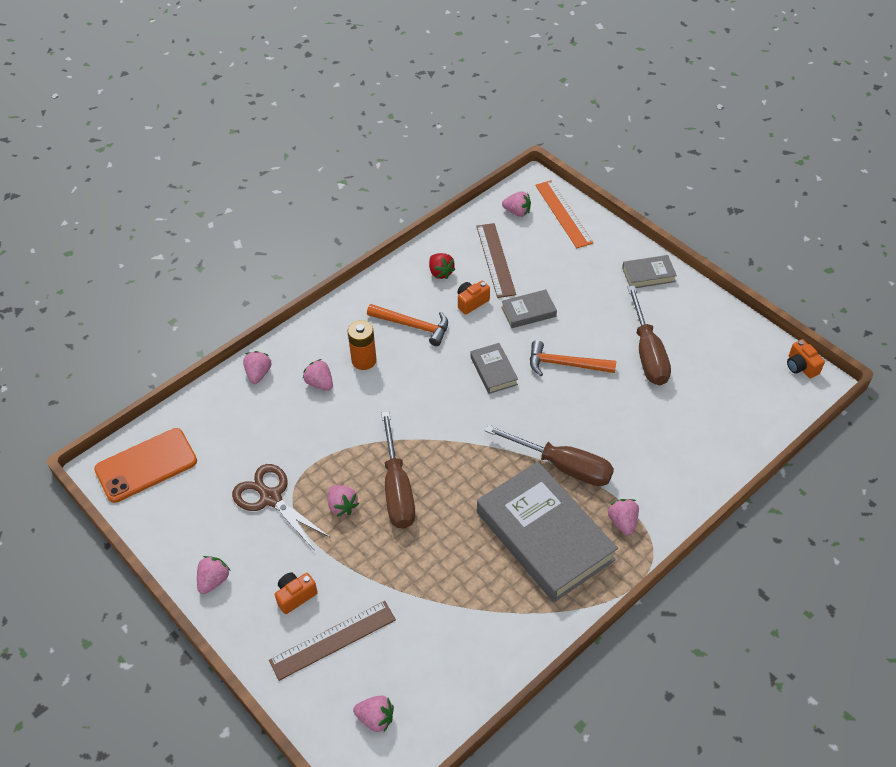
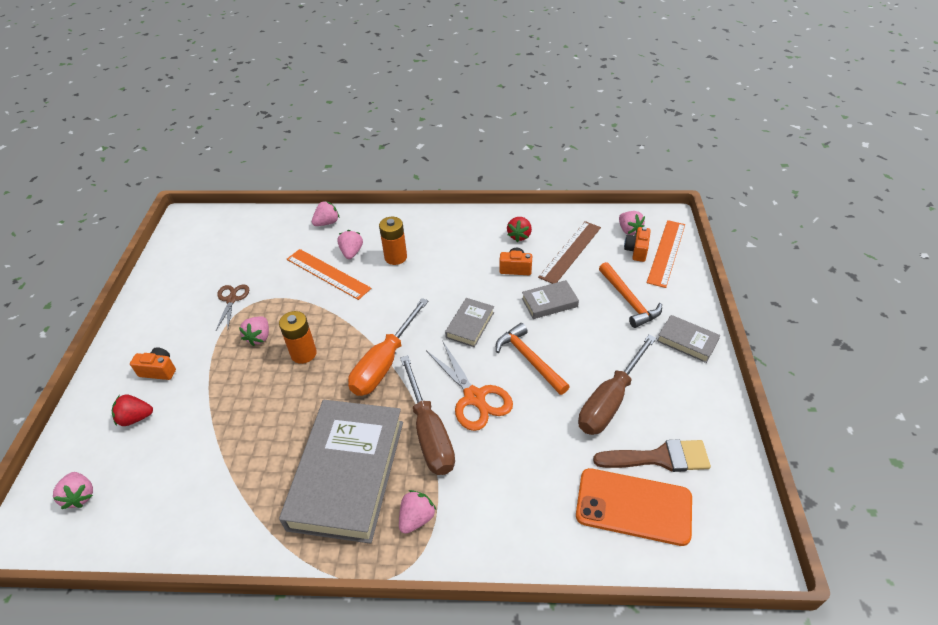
camera: 45 degrees right, 5 degrees down
orange phone [94,428,197,503] -> orange phone moved to [576,468,692,546]
pink strawberry [197,556,230,594] -> none
brown scissors [232,464,331,549] -> brown scissors [216,284,249,330], size x0.62
brown ruler [269,601,396,681] -> red strawberry [112,395,153,426]
orange hammer [367,304,448,346] -> orange hammer moved to [599,262,662,328]
brown screwdriver [381,411,415,529] -> orange battery [279,311,317,364]
grey book [501,290,557,328] -> grey book turned 45 degrees counterclockwise [522,280,579,319]
orange camera [787,339,825,379] -> orange camera moved to [624,227,651,262]
none -> orange ruler [287,249,371,300]
none -> orange screwdriver [348,298,428,396]
none -> orange scissors [426,342,513,431]
none -> brown brush [593,439,711,472]

